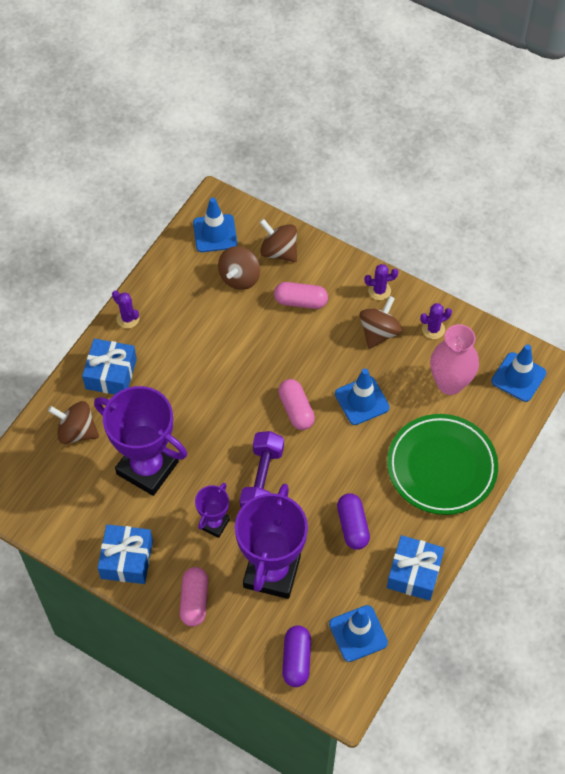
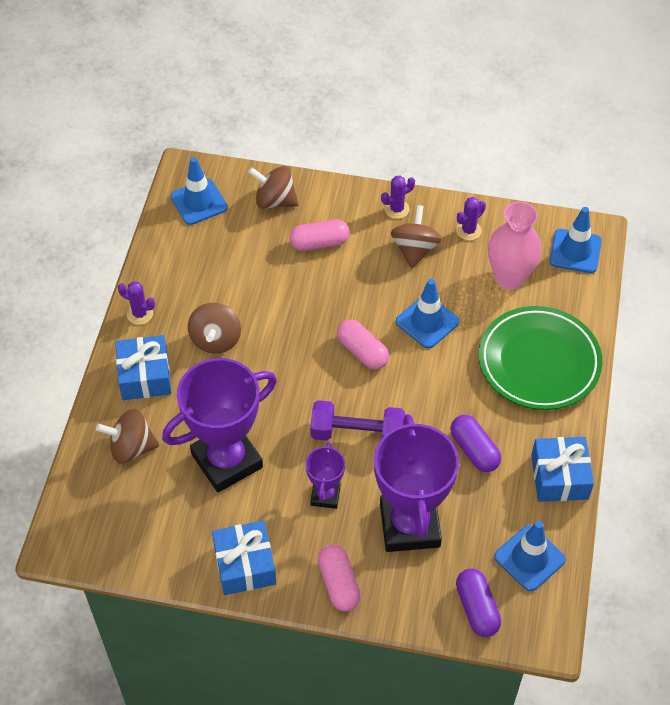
camera: 20 degrees left, 5 degrees down
purple trophy [94,386,187,496] -> purple trophy turned 45 degrees counterclockwise [162,358,277,492]
brown spinning top [218,246,260,290] -> brown spinning top moved to [188,303,241,354]
purple dumbbell [240,431,284,508] -> purple dumbbell turned 75 degrees counterclockwise [310,400,405,441]

